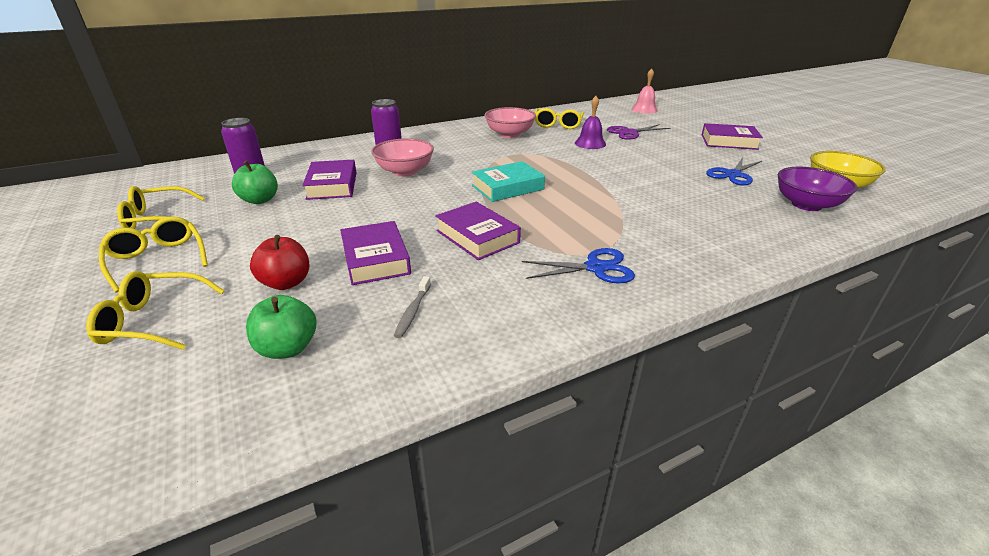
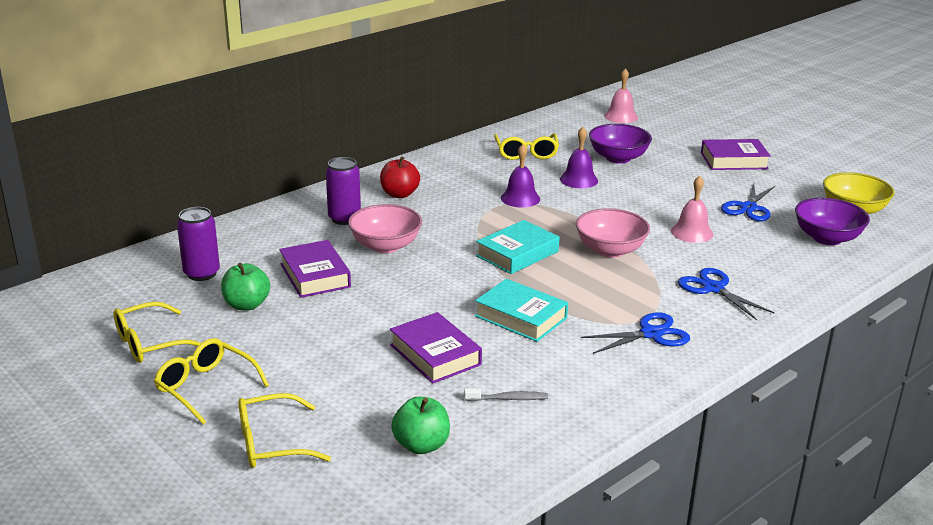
camera: 15 degrees left, 5 degrees down
red apple [250,235,309,290] -> red apple moved to [380,156,420,198]
grey toothbrush [394,276,431,338] -> grey toothbrush turned 90 degrees counterclockwise [464,388,548,401]
purple book [435,202,521,260] -> turquoise book [475,279,568,342]
pink bowl [485,107,536,138] -> pink bowl moved to [576,208,650,258]
purple scissors [607,124,670,140] -> purple bowl [589,124,652,163]
none -> purple bell [501,144,540,208]
none -> pink bell [671,176,713,243]
none -> blue scissors [678,268,775,320]

